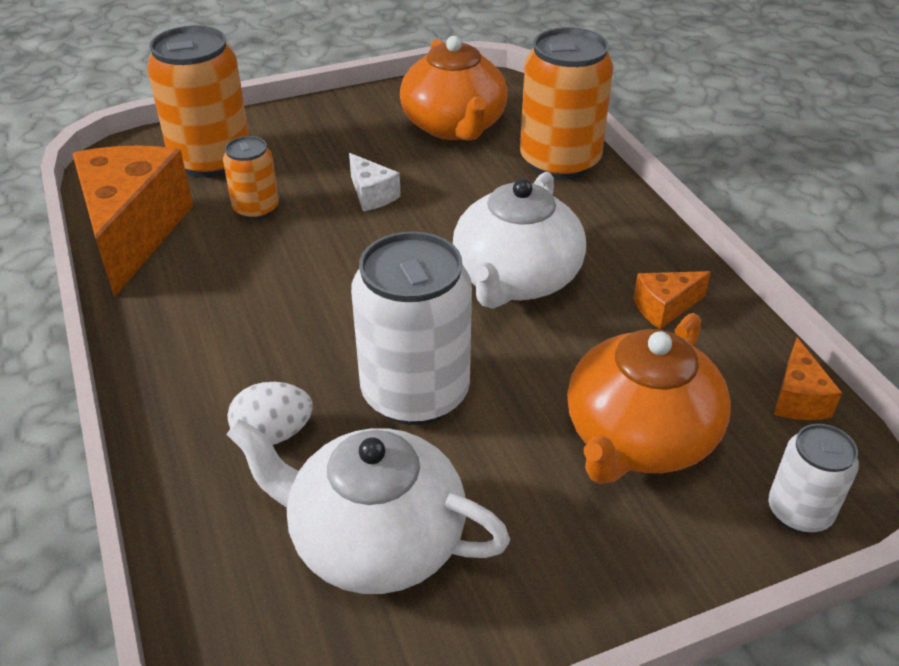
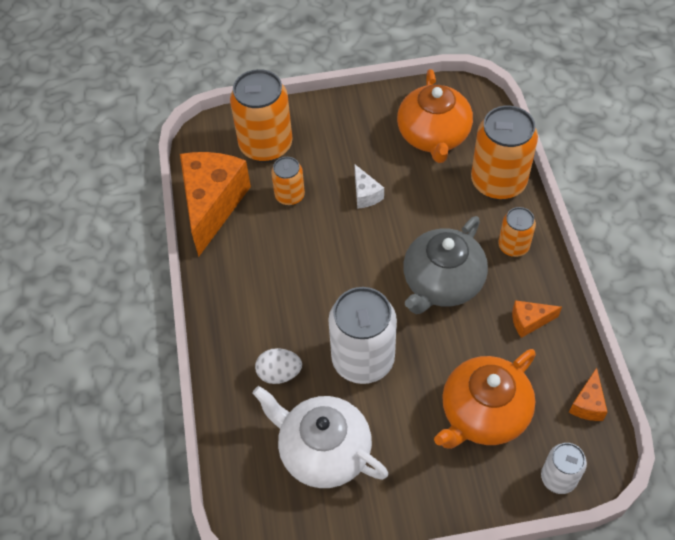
camera: 15 degrees right, 15 degrees up
white teapot [453,172,586,309] -> grey teapot [403,216,488,314]
none -> orange can [498,207,536,257]

